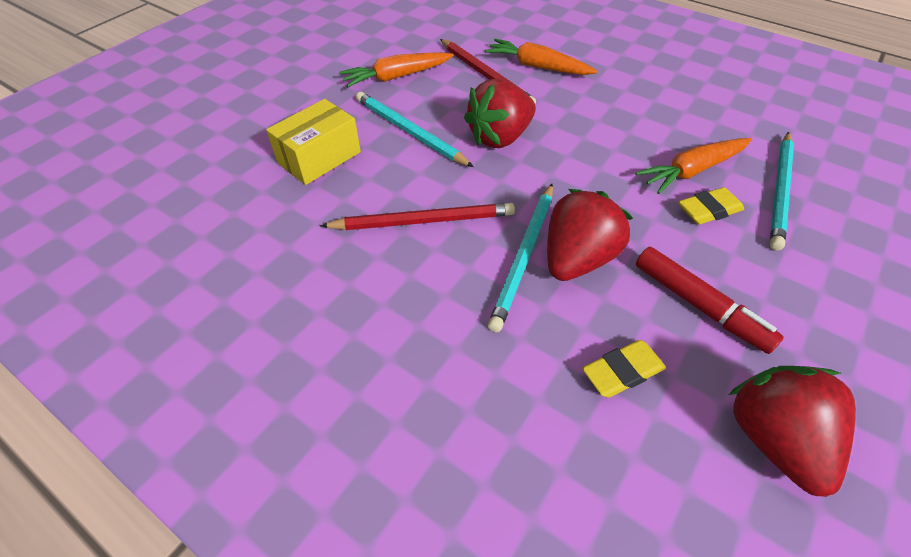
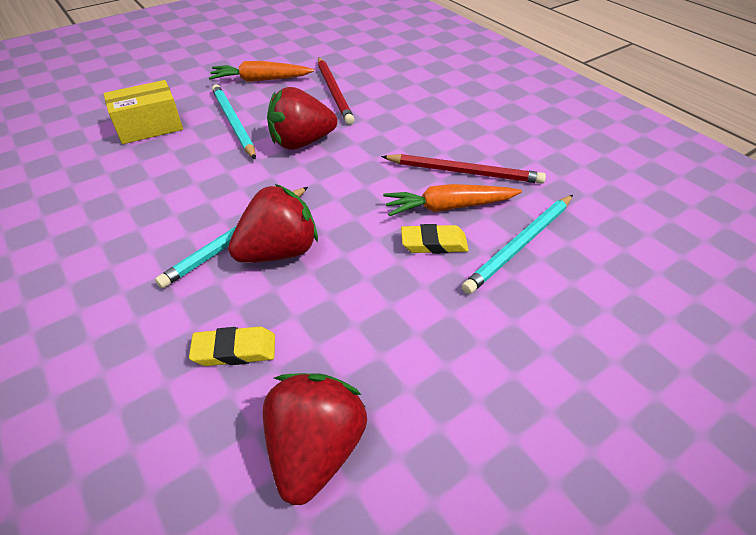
camera: 20 degrees right, 5 degrees down
red pencil [320,203,515,230] -> red pencil moved to [381,154,546,184]
orange carrot [485,39,598,75] -> none
red marker [636,247,784,354] -> none

